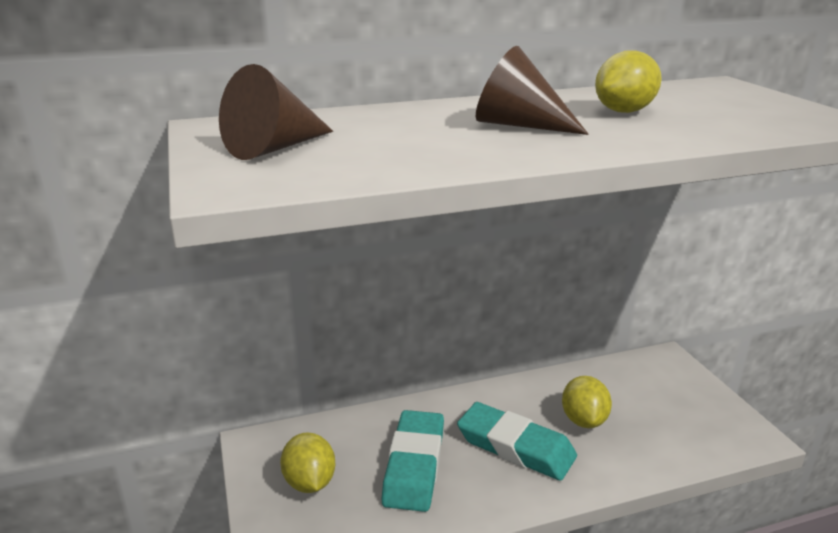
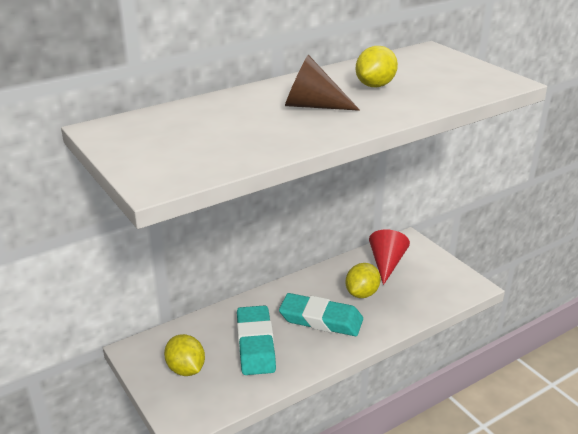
camera: 15 degrees left, 5 degrees up
brown cone [219,64,333,160] -> none
yellow lemon [562,376,612,428] -> yellow lemon turned 45 degrees clockwise [345,263,381,298]
none -> red cone [369,229,410,285]

